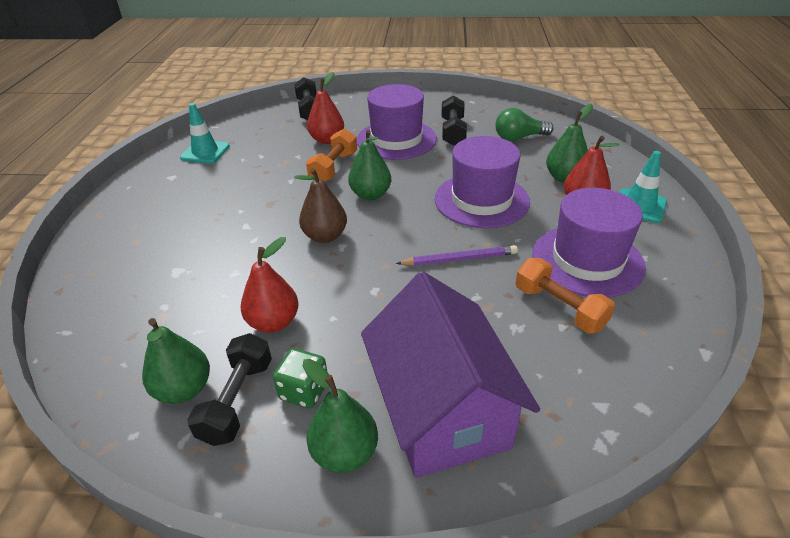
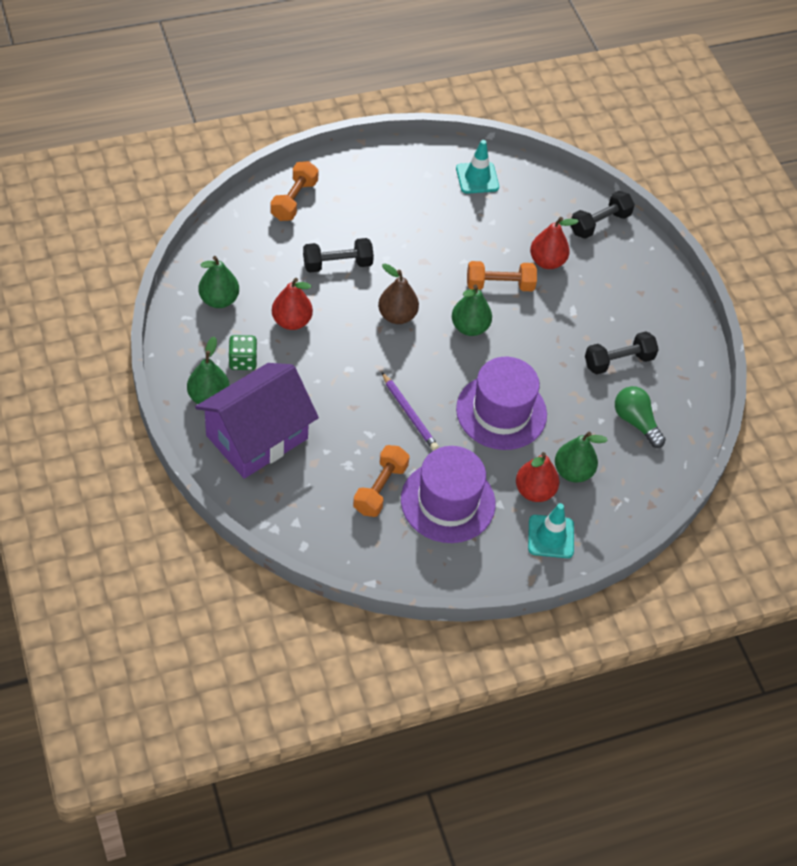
camera: 60 degrees right, 15 degrees up
black dumbbell [187,333,272,446] -> black dumbbell moved to [303,238,374,273]
purple hat [357,84,437,160] -> none
none -> orange dumbbell [271,161,319,221]

